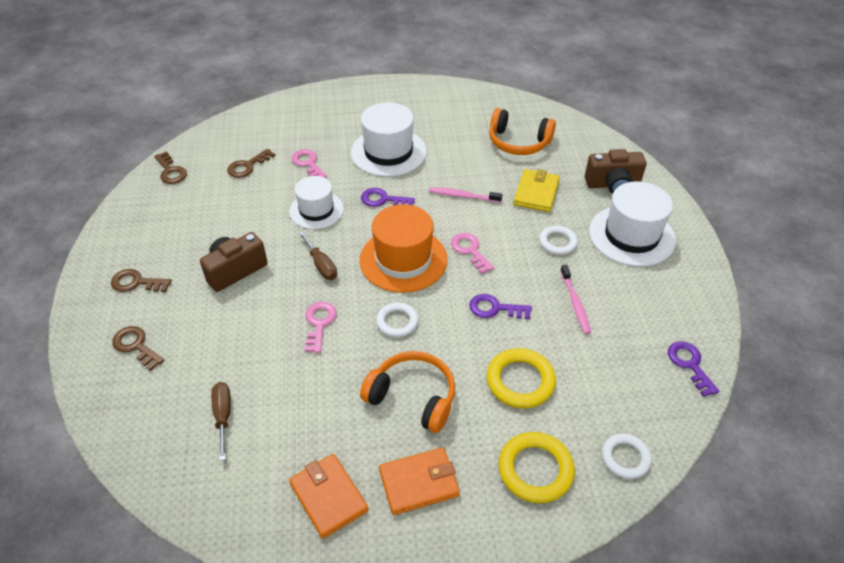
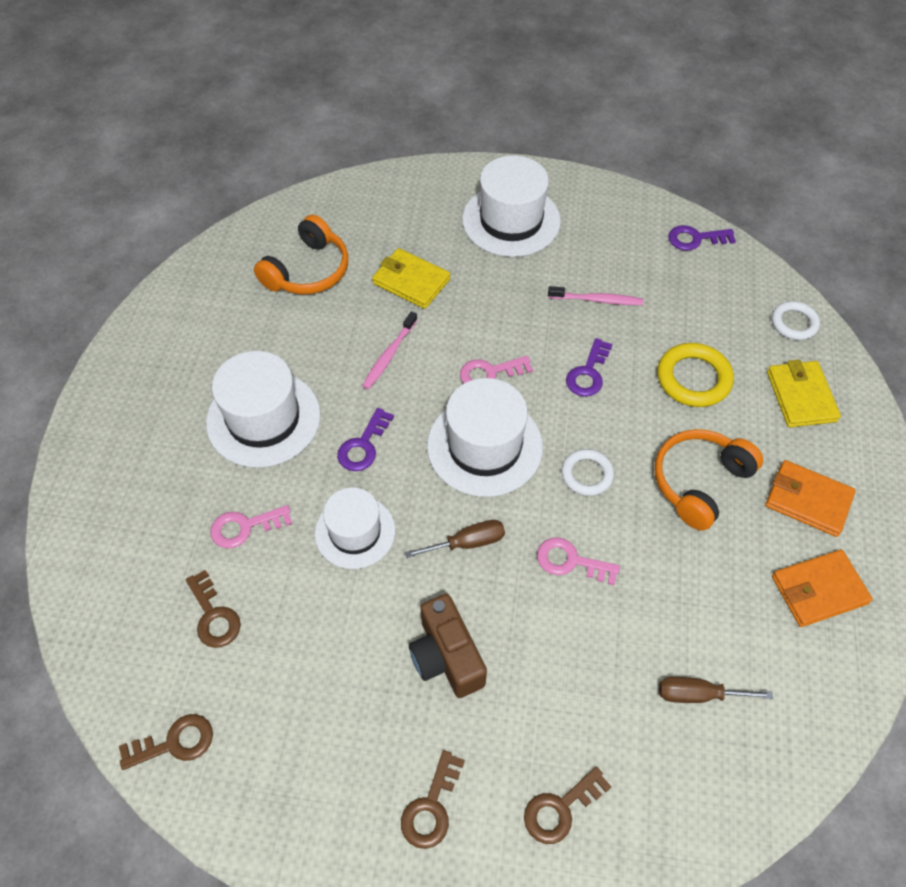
camera: 75 degrees left, 10 degrees up
orange hat [360,204,447,293] -> white hat [427,378,543,497]
orange wallet [379,447,460,515] -> orange wallet turned 60 degrees counterclockwise [765,460,856,537]
yellow ring [498,432,575,503] -> yellow wallet [767,360,841,427]
white ring [539,226,578,255] -> none
brown camera [585,149,646,194] -> none

